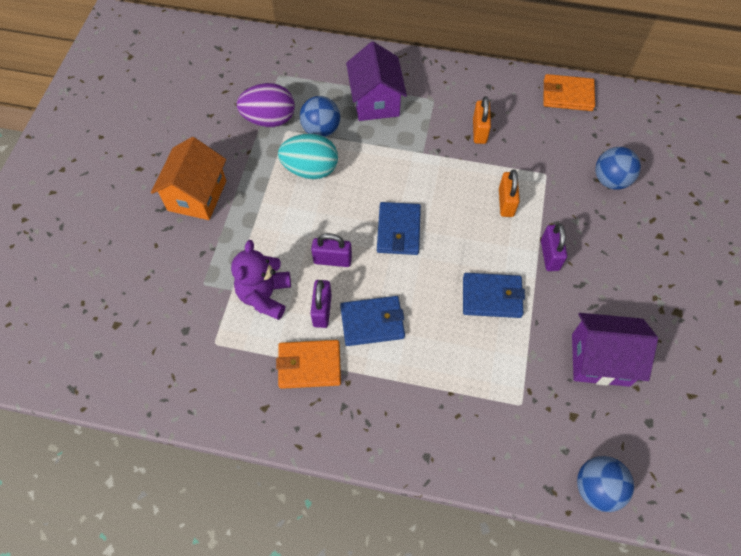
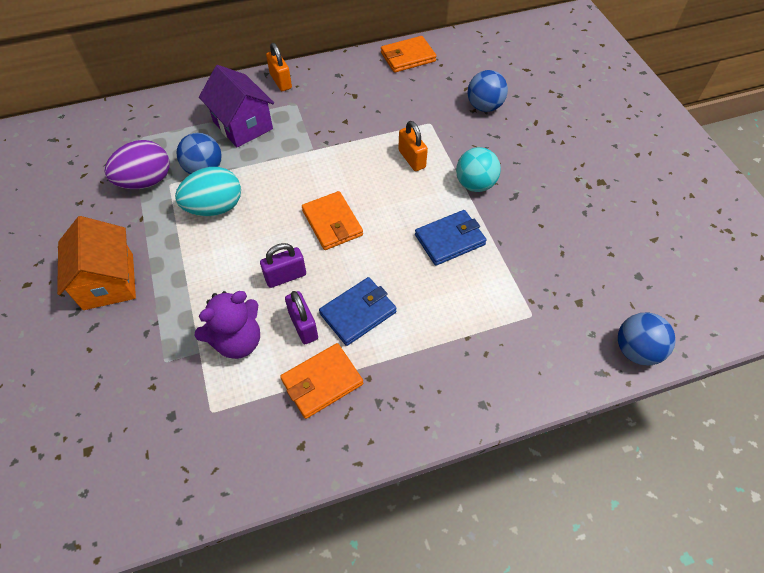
camera: 30 degrees left, 5 degrees down
purple teddy bear [231,240,291,320] -> purple teddy bear turned 105 degrees counterclockwise [194,291,260,359]
blue wallet [377,202,421,255] -> orange wallet [302,191,363,250]
orange padlock [473,96,491,144] -> orange padlock moved to [266,43,292,91]
purple padlock [541,224,567,271] -> turquoise ball [456,147,501,192]
purple house [572,313,658,387] -> none

